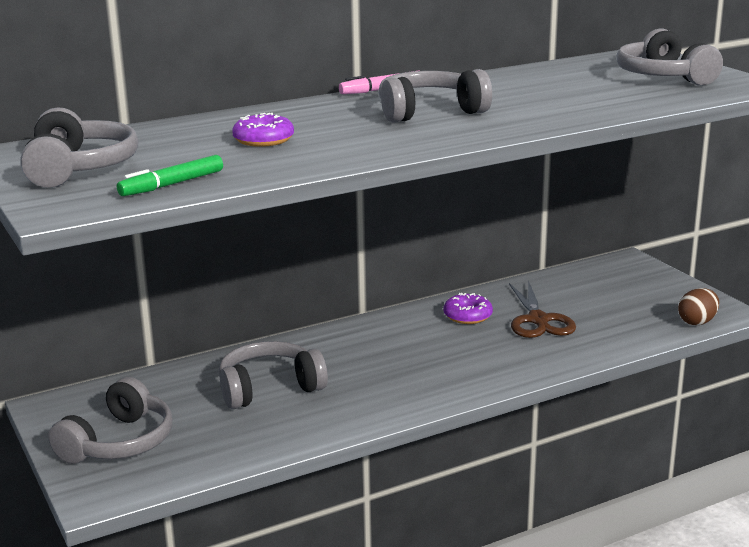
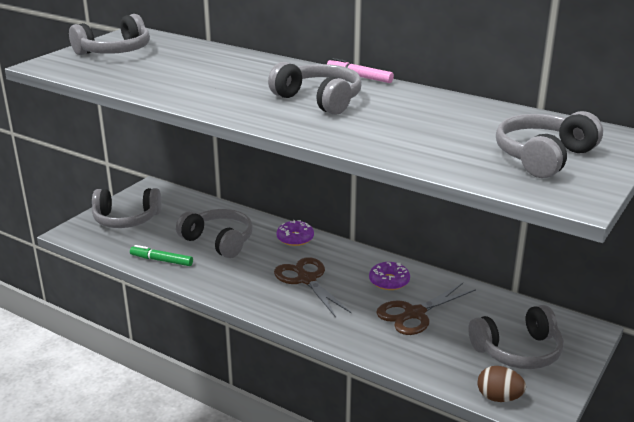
camera: 60 degrees right, 5 degrees up
green marker [117,155,223,196] -> green marker moved to [130,245,193,266]
purple donut [232,113,294,147] -> purple donut moved to [277,220,314,246]
none -> brown scissors [274,257,352,318]
none -> grey headphones [468,305,564,369]

